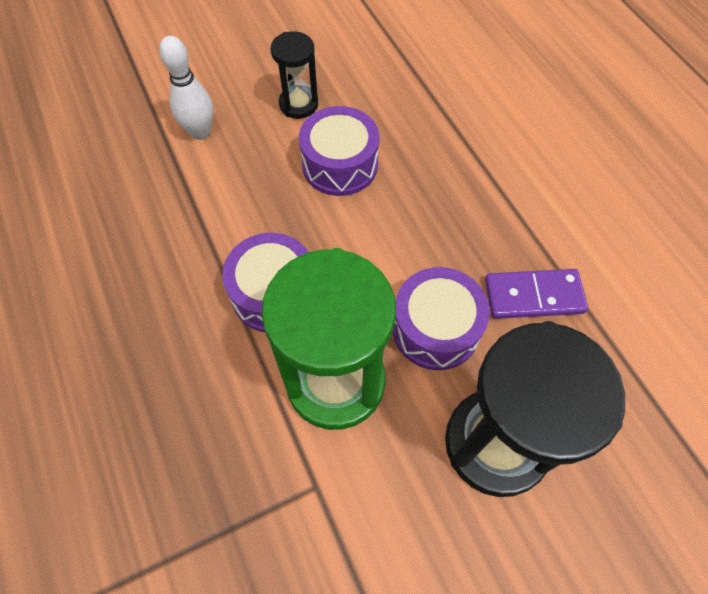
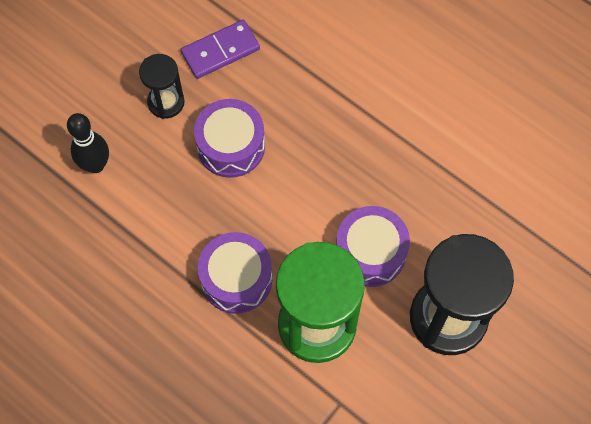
camera: 25 degrees left, 5 degrees up
white bowling pin [159,36,213,140] -> black bowling pin [67,113,109,173]
purple domino [485,269,588,319] -> purple domino moved to [181,20,260,79]

